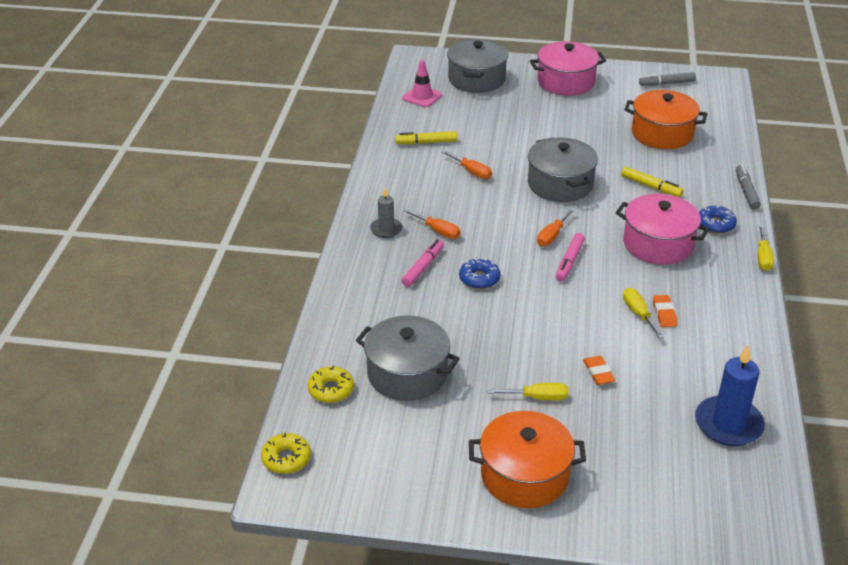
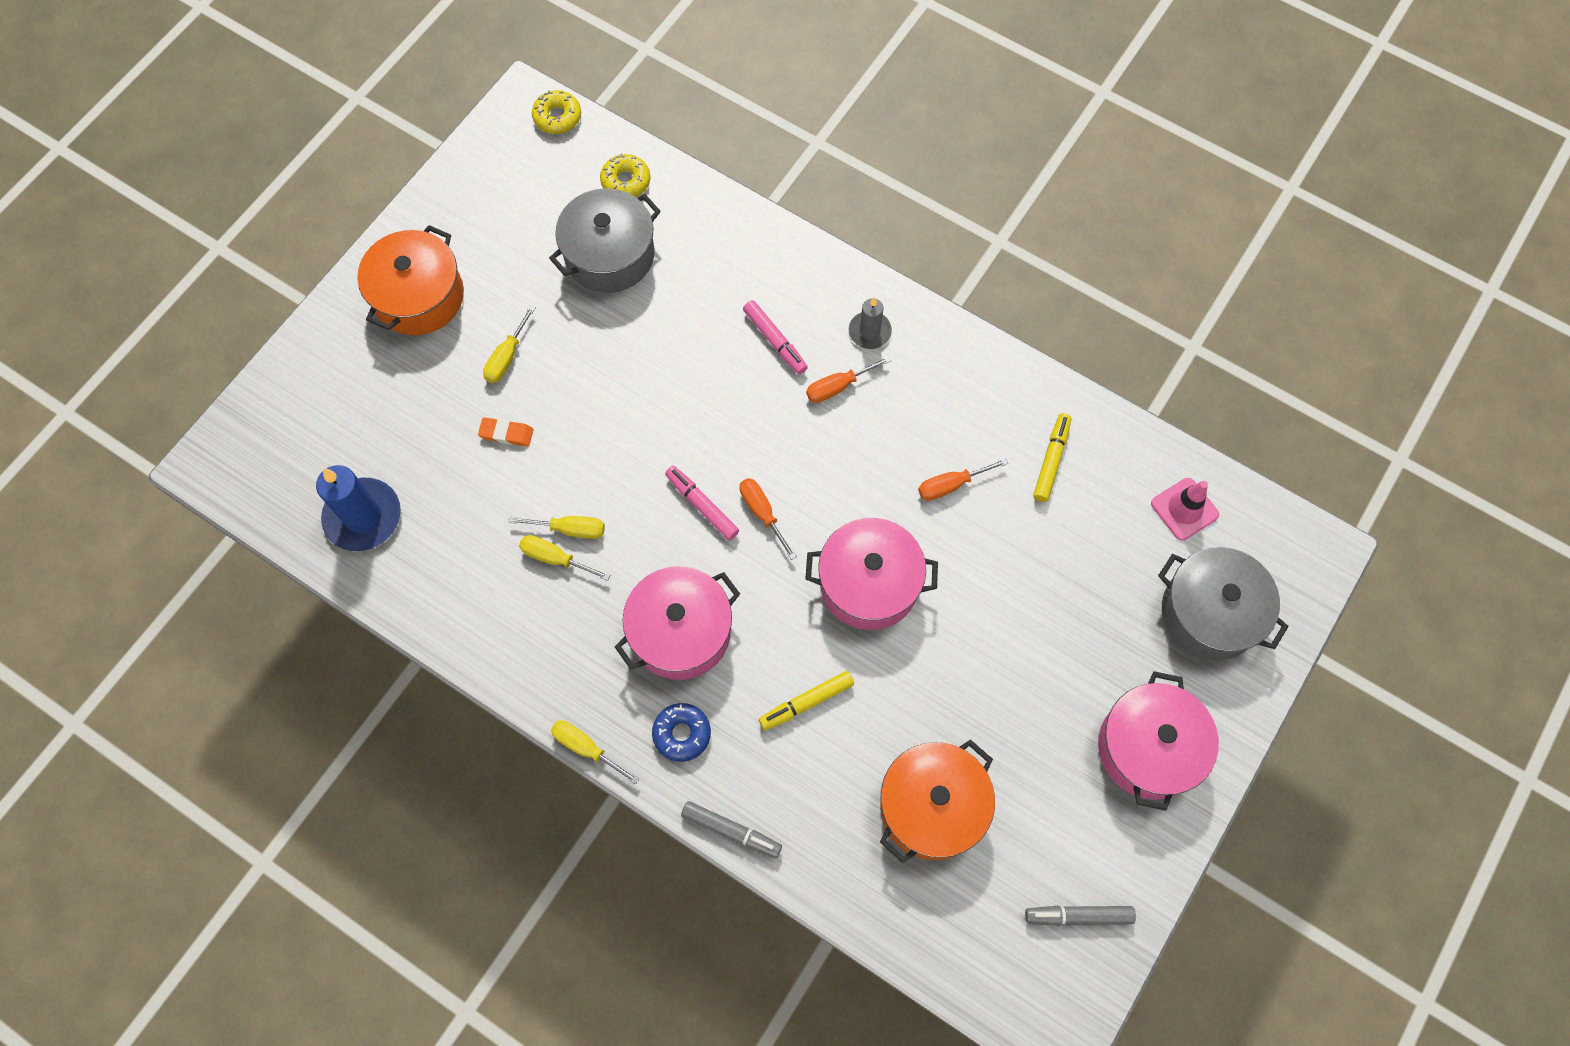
camera: 115 degrees right, 30 degrees up
blue donut [459,258,501,289] -> none
grey pot [528,137,598,202] -> pink pot [805,518,938,630]
grey marker [639,72,696,86] -> grey marker turned 105 degrees counterclockwise [1025,906,1136,926]
orange eraser [653,295,677,327] -> yellow screwdriver [519,535,610,581]

